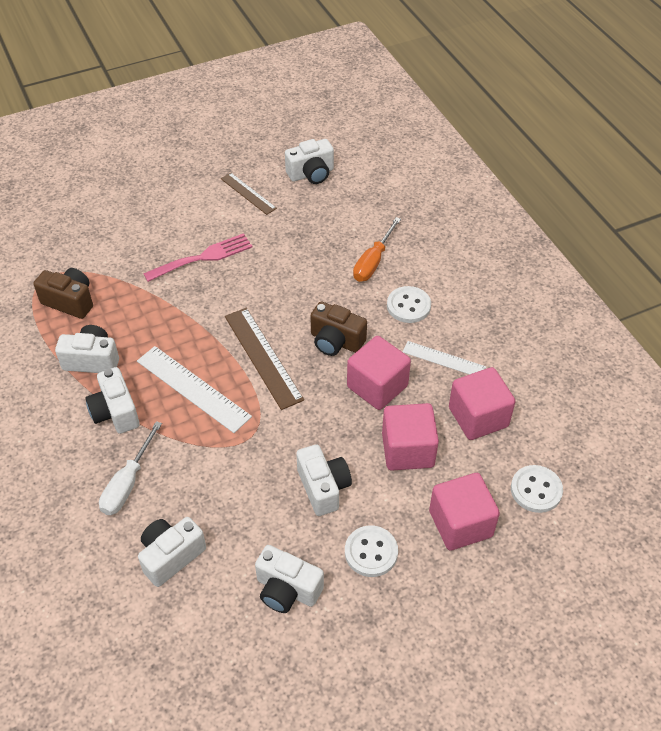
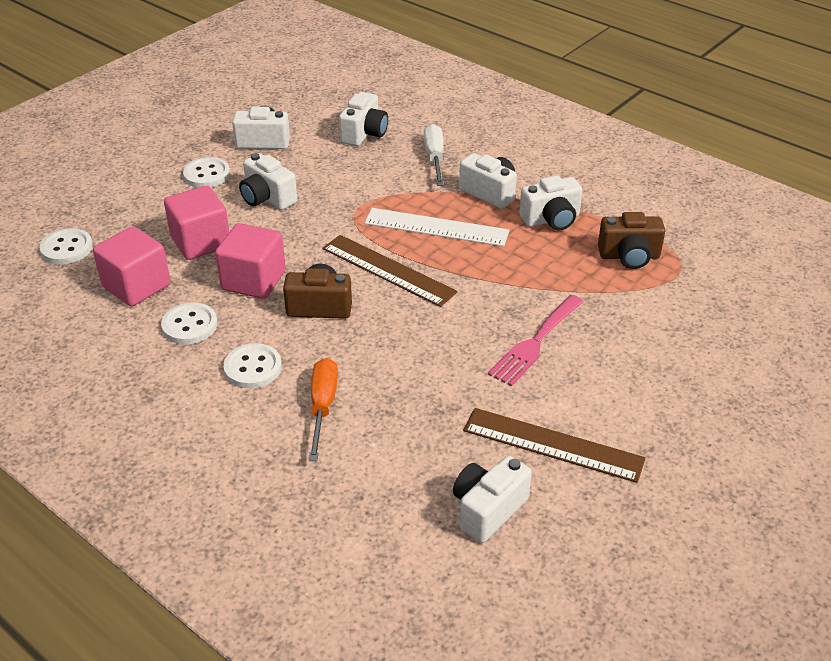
camera: 155 degrees right, 10 degrees down
brown ruler [221,173,277,215] -> brown ruler [463,408,646,483], size x1.61
white ruler [403,341,486,375] -> white button [161,302,218,344]
pink cube [429,473,500,551] -> none

